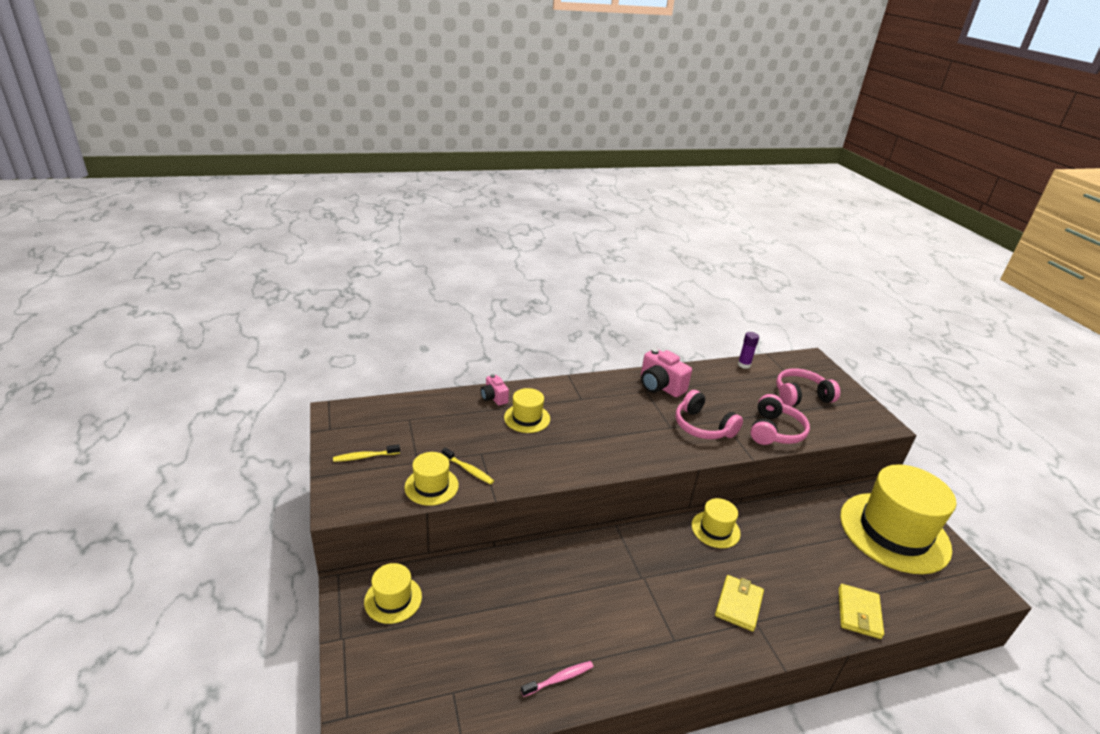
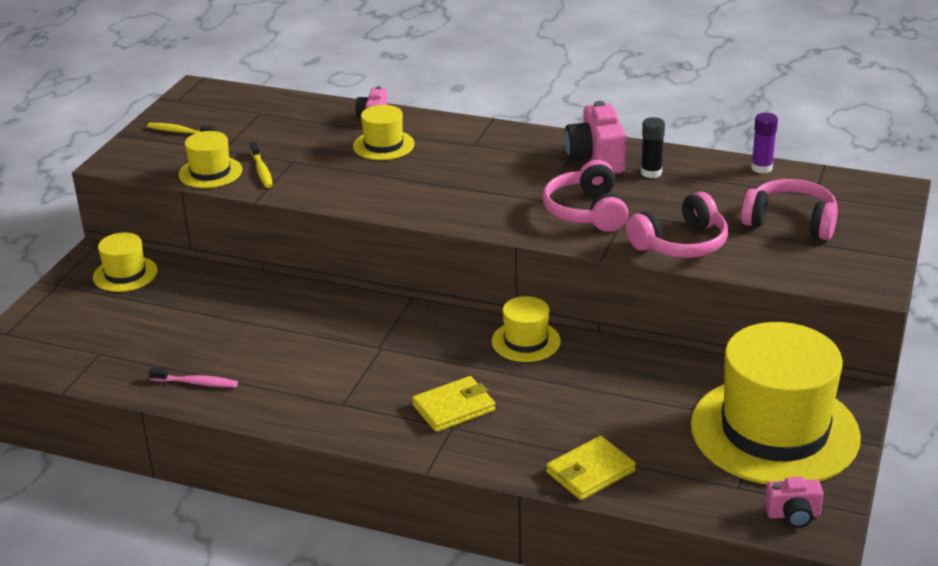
camera: 40 degrees right, 0 degrees up
none -> black glue stick [641,117,665,178]
none -> pink camera [765,477,824,528]

